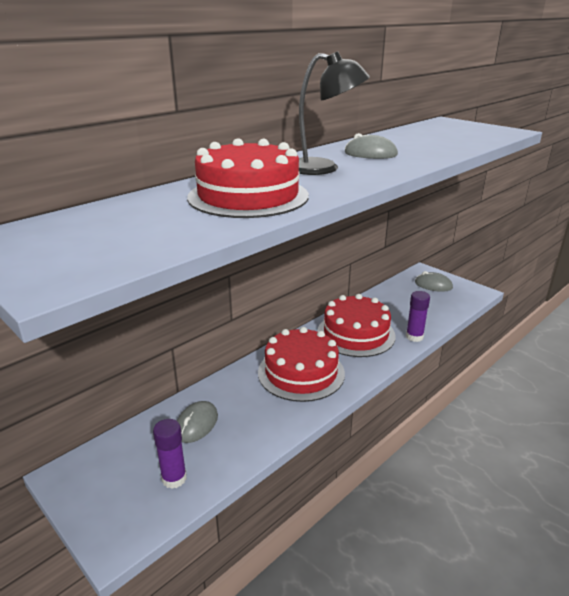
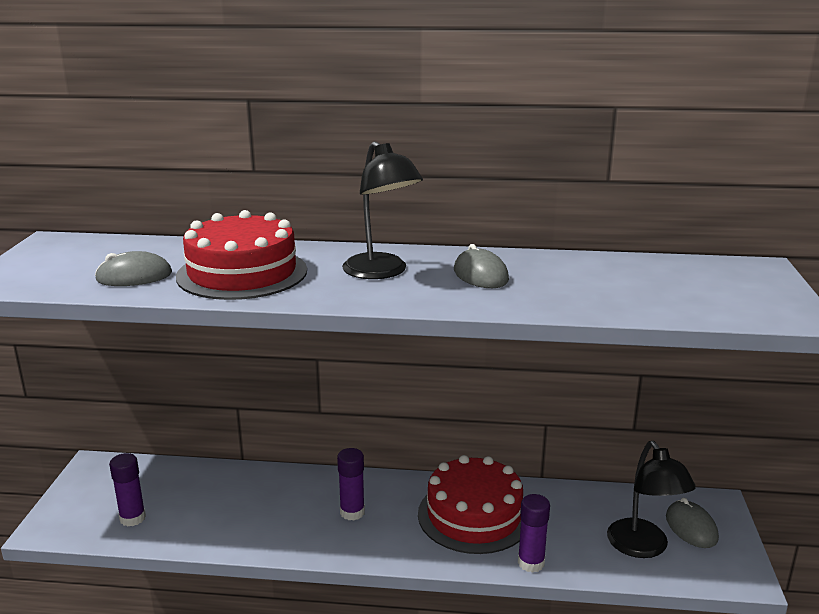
camera: 50 degrees right, 5 degrees down
grey mouse [177,401,218,443] -> grey mouse moved to [95,251,172,286]
red cake [258,327,345,402] -> purple glue stick [337,448,365,521]
none -> black lamp [607,441,696,558]

